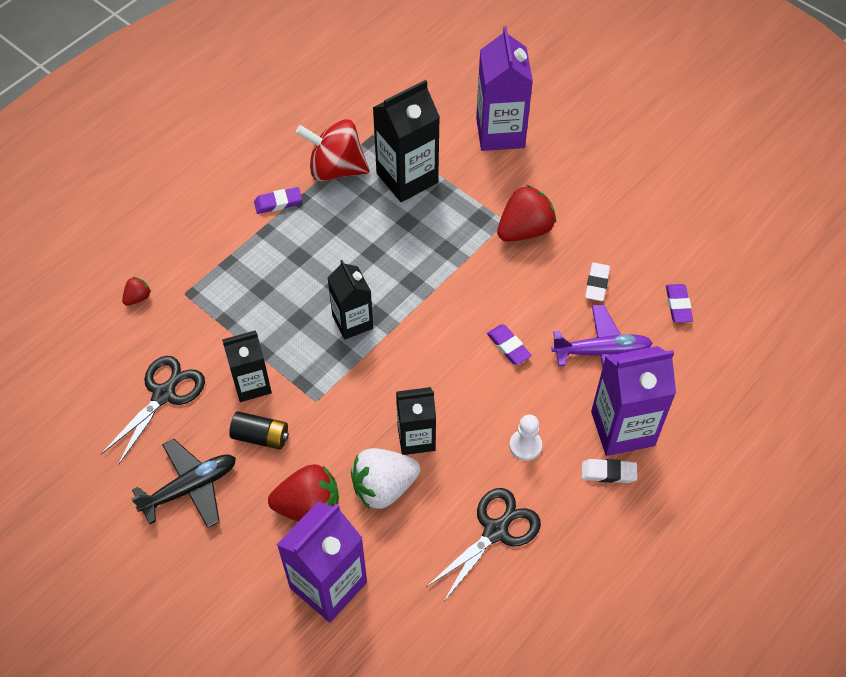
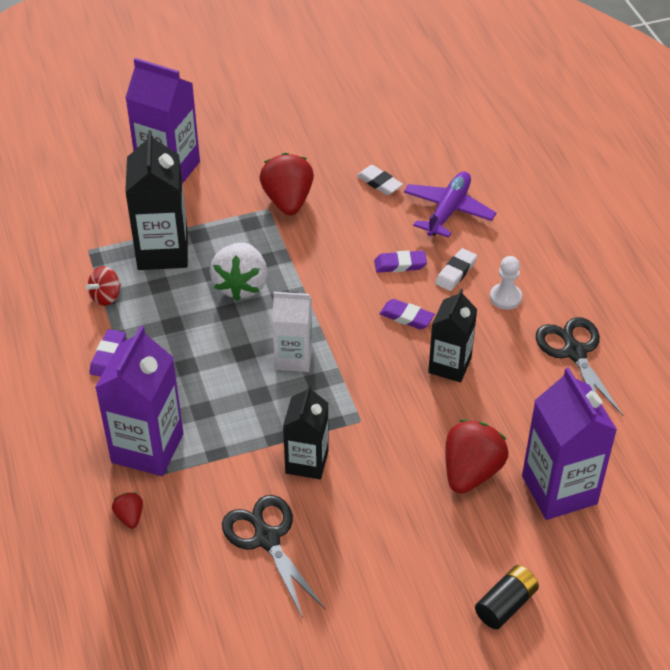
camera: 60 degrees left, 10 degrees down
black plane [131,439,236,528] -> none
black battery [229,412,289,450] -> black battery moved to [475,565,539,629]
red spinning top [296,119,370,182] -> red spinning top [86,266,121,306], size x0.51
black carton [328,260,373,340] -> white carton [272,292,313,372]
white strawberry [351,448,420,509] -> white strawberry moved to [210,243,268,301]
white eraser [582,459,637,483] -> white eraser moved to [435,248,477,291]
purple carton [591,346,676,456] -> purple carton moved to [95,326,183,476]
purple eraser [666,284,693,323] -> purple eraser moved to [380,299,435,330]

